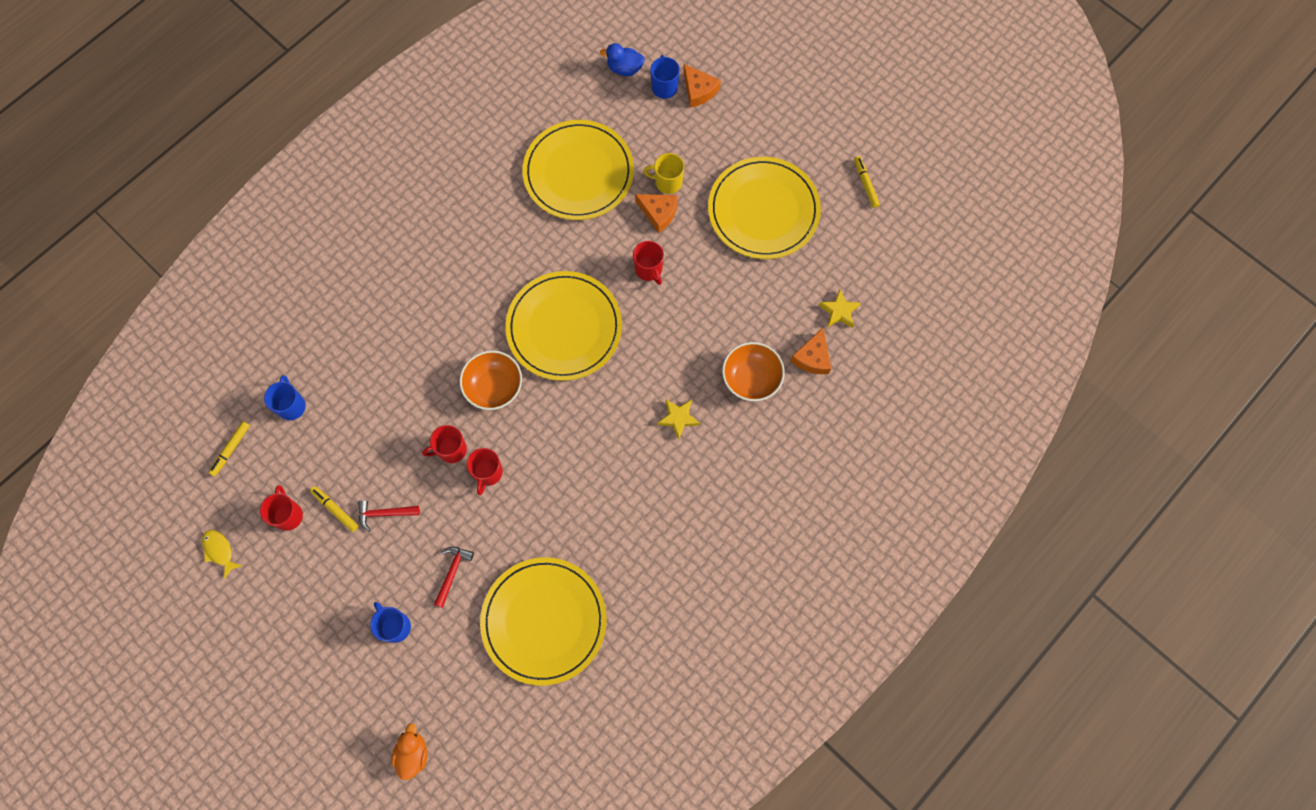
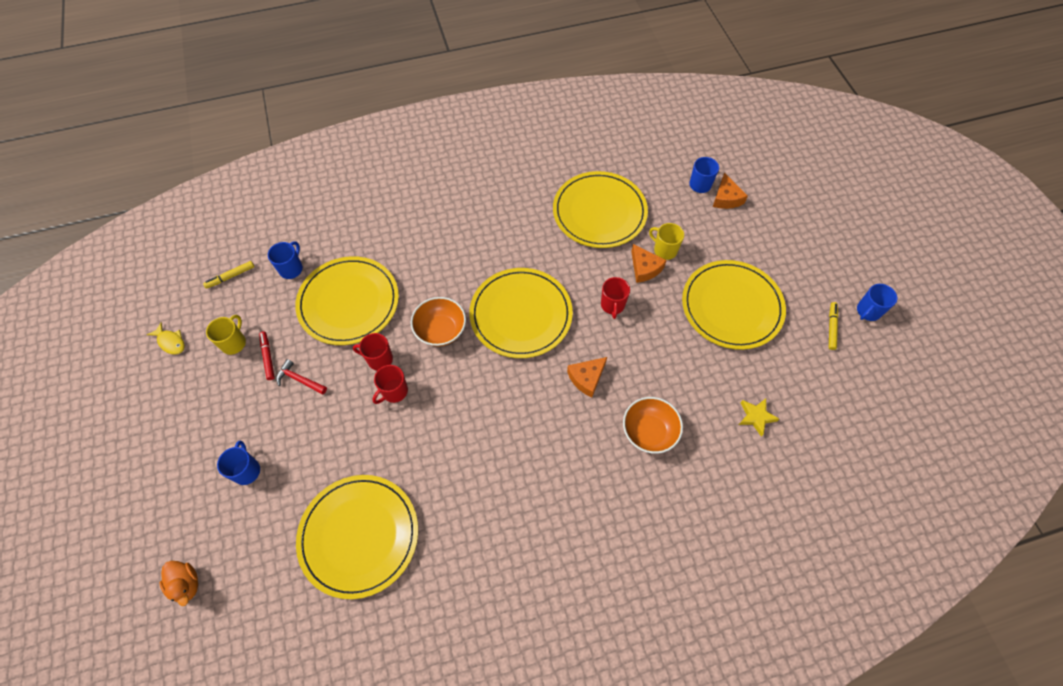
camera: 30 degrees right, 10 degrees down
yellow fish [202,530,242,579] -> yellow fish turned 135 degrees clockwise [147,322,185,354]
red mug [260,485,303,531] -> yellow mug [206,315,246,355]
yellow marker [310,486,358,532] -> red marker [259,331,275,380]
orange duck [392,723,428,780] -> orange duck turned 105 degrees clockwise [159,561,198,606]
red hammer [434,547,474,608] -> none
blue duck [600,43,645,76] -> none
yellow star [657,399,700,440] -> none
orange cheese [791,328,831,374] -> orange cheese moved to [567,357,607,397]
none -> yellow plate [295,256,399,345]
none -> blue mug [857,284,897,321]

